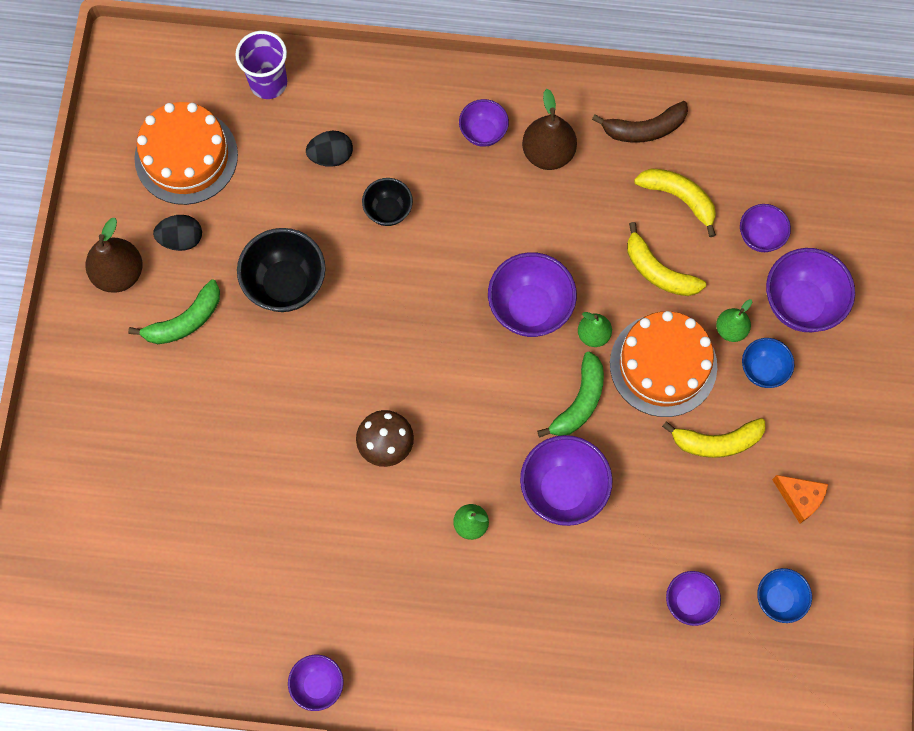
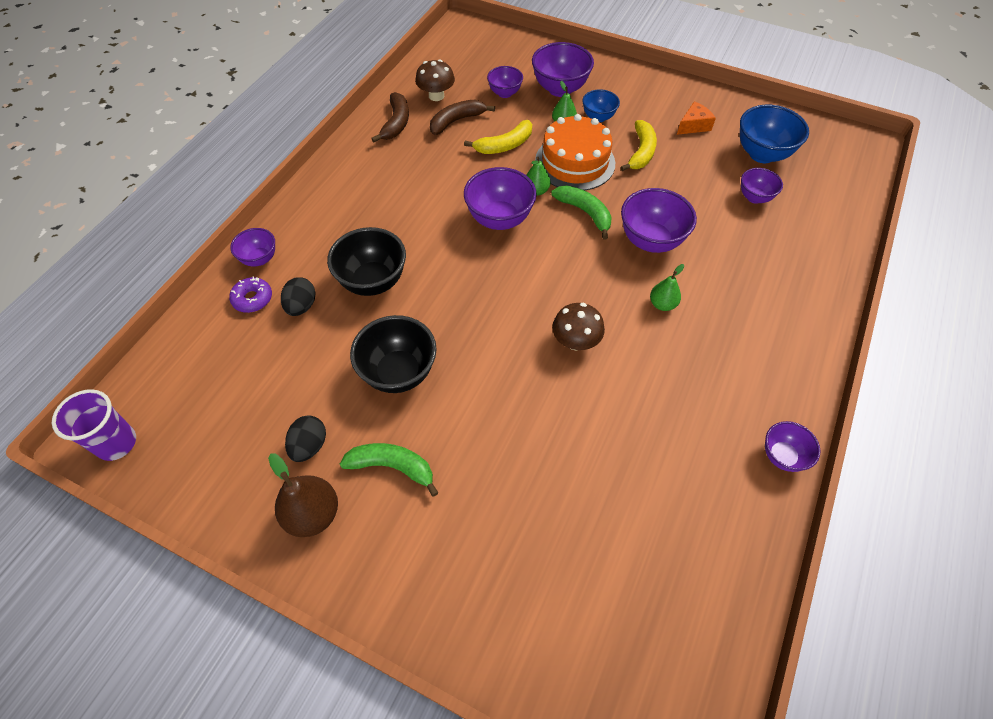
camera: 70 degrees left, 15 degrees down
green banana [128,280,220,344] -> green banana turned 60 degrees counterclockwise [340,443,438,497]
orange cake [134,102,238,205] -> none
purple cup [235,31,287,99] -> purple cup moved to [52,389,136,461]
black bowl [362,178,413,226] -> black bowl [327,227,406,296], size x1.70
purple bowl [459,99,509,147] -> purple bowl moved to [230,228,275,266]
brown pear [522,89,577,170] -> none
yellow banana [634,168,716,237] -> brown banana [430,100,495,135]
blue bowl [757,568,812,623] -> blue bowl [740,105,809,163], size x1.70
none -> purple donut [229,276,272,313]
none -> brown mushroom [415,59,455,101]

